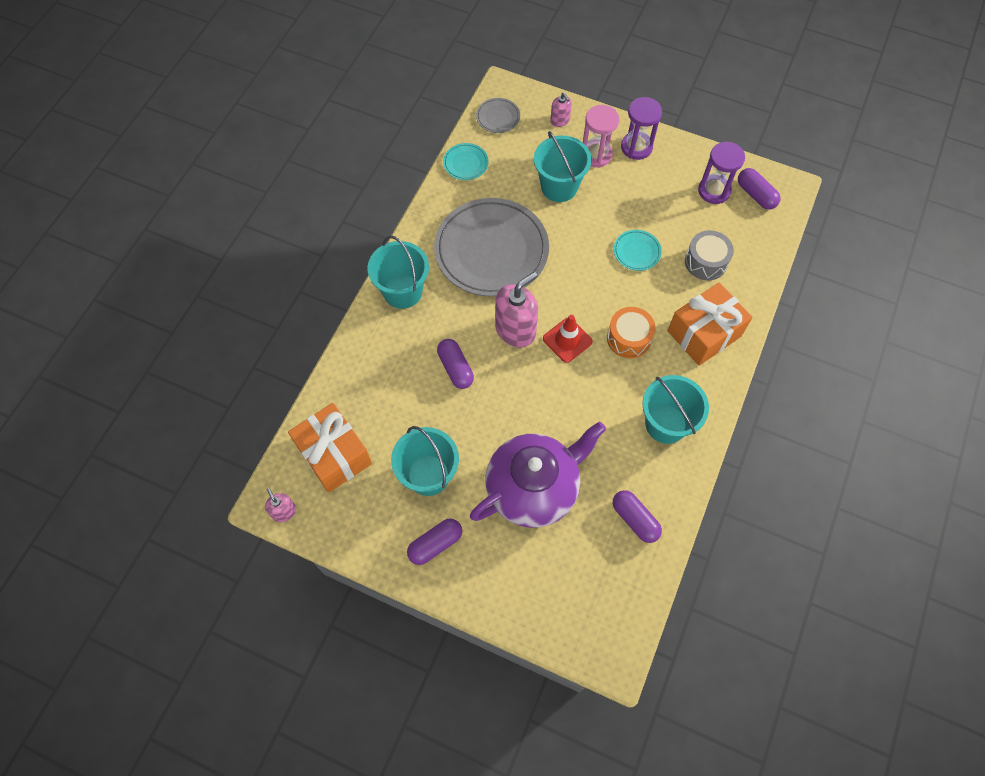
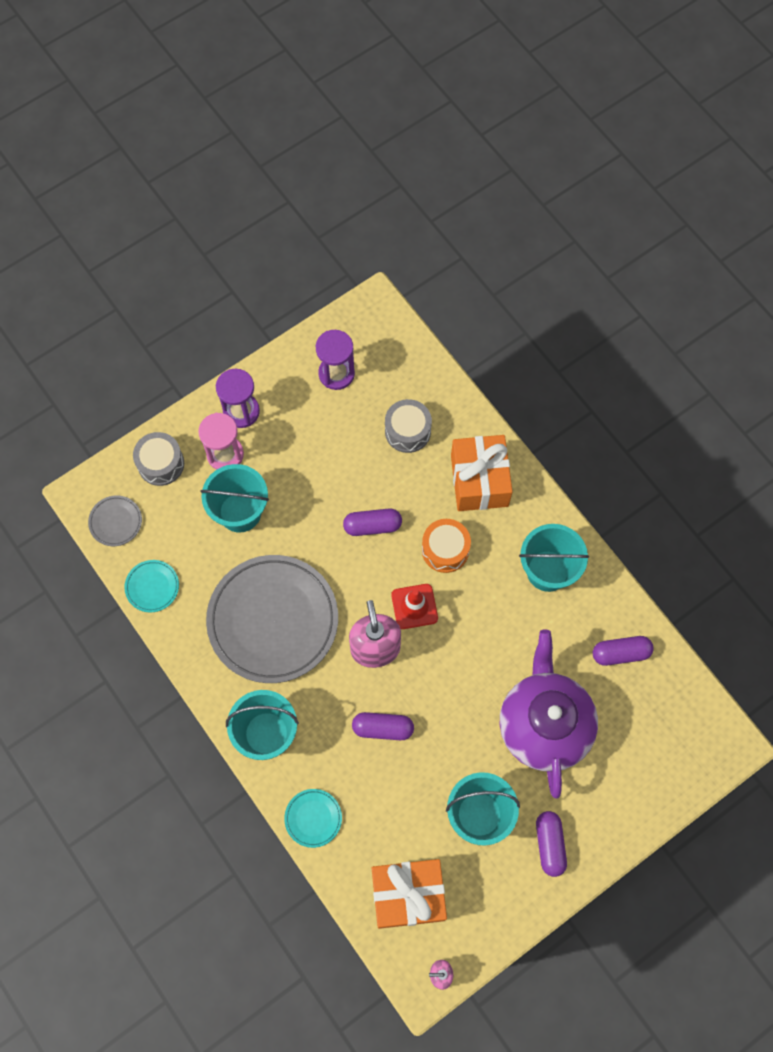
camera: 60 degrees left, 5 degrees up
pink soap dispenser [550,93,572,127] -> grey drum [133,432,184,486]
turquoise plate [614,230,662,271] -> turquoise plate moved to [284,789,342,848]
purple capsule [738,168,781,210] -> purple capsule moved to [343,509,402,536]

